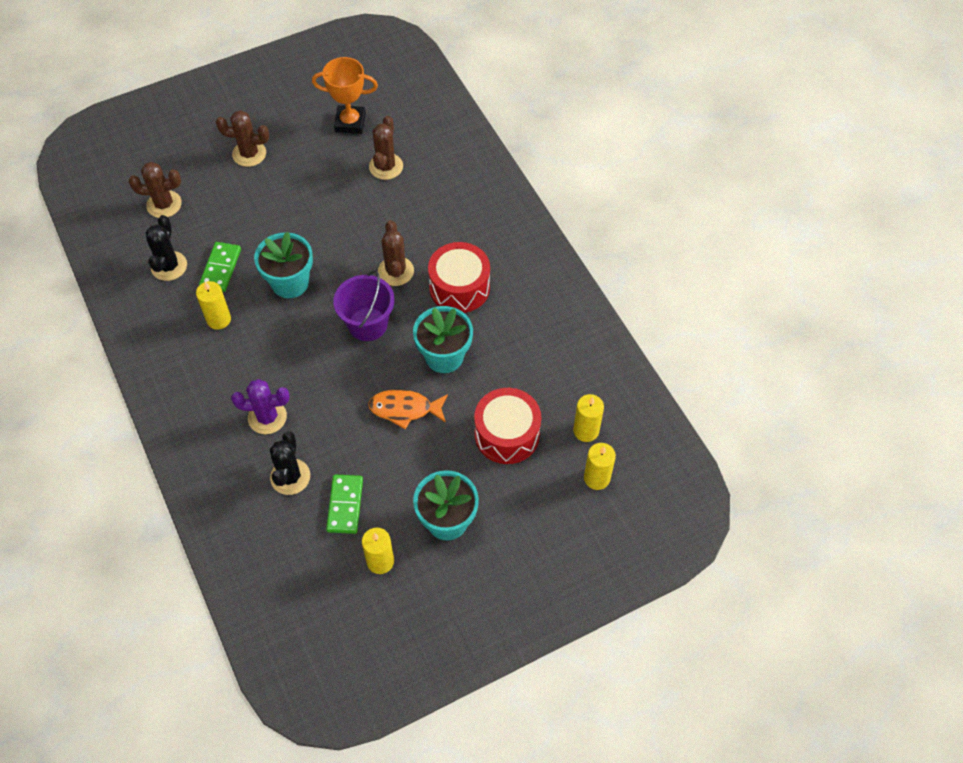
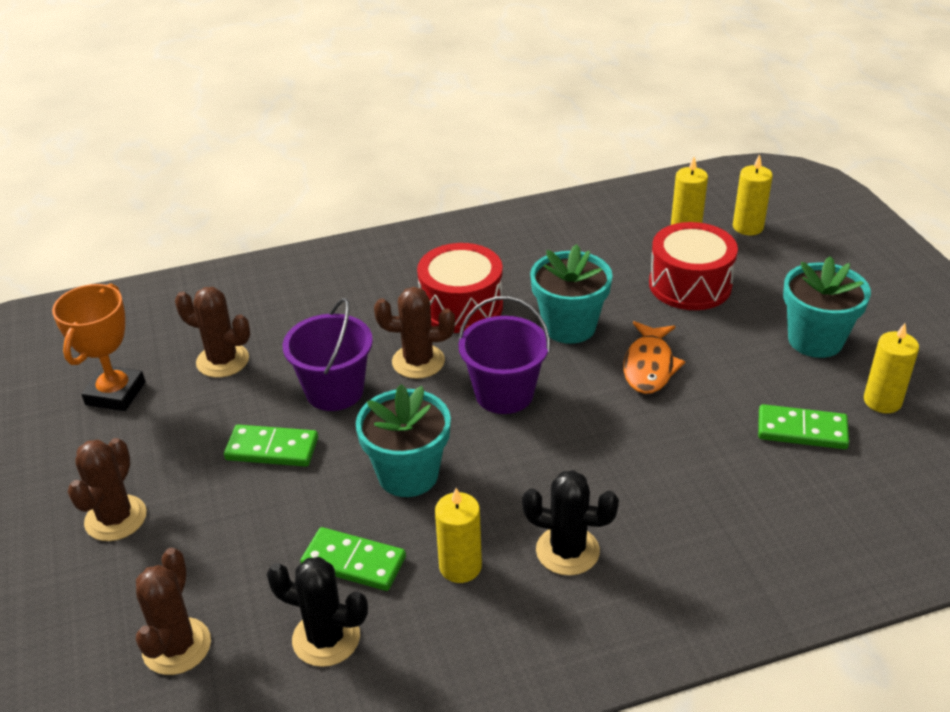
camera: 80 degrees left, 20 degrees down
purple cactus [231,379,290,434] -> none
black cactus [270,431,310,495] -> black cactus moved to [522,470,619,576]
none -> green domino [224,425,318,467]
none -> purple bucket [283,298,373,411]

